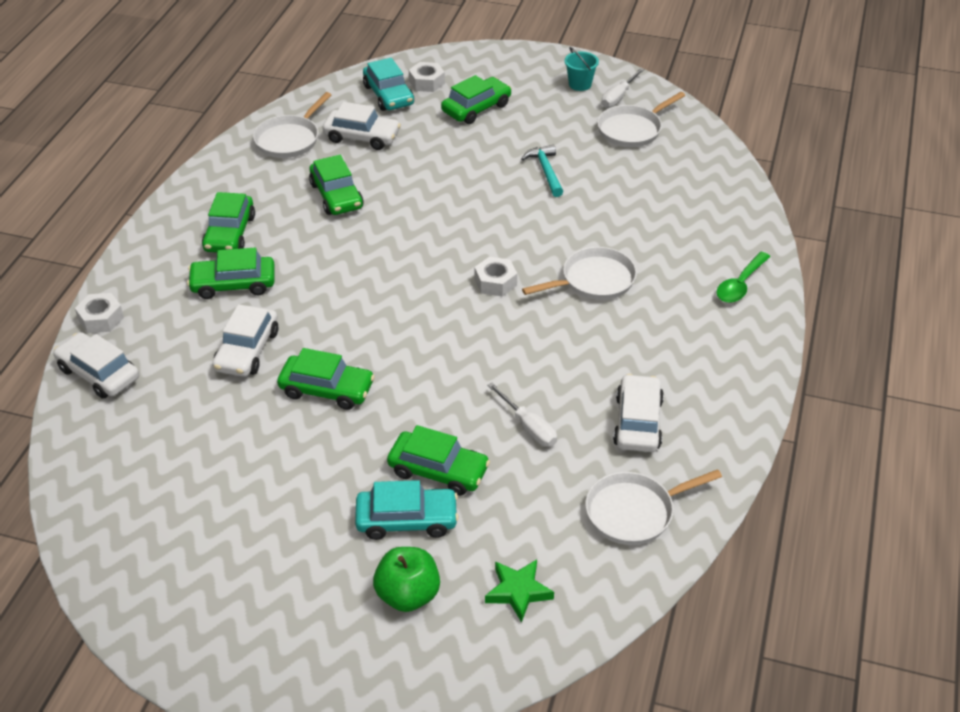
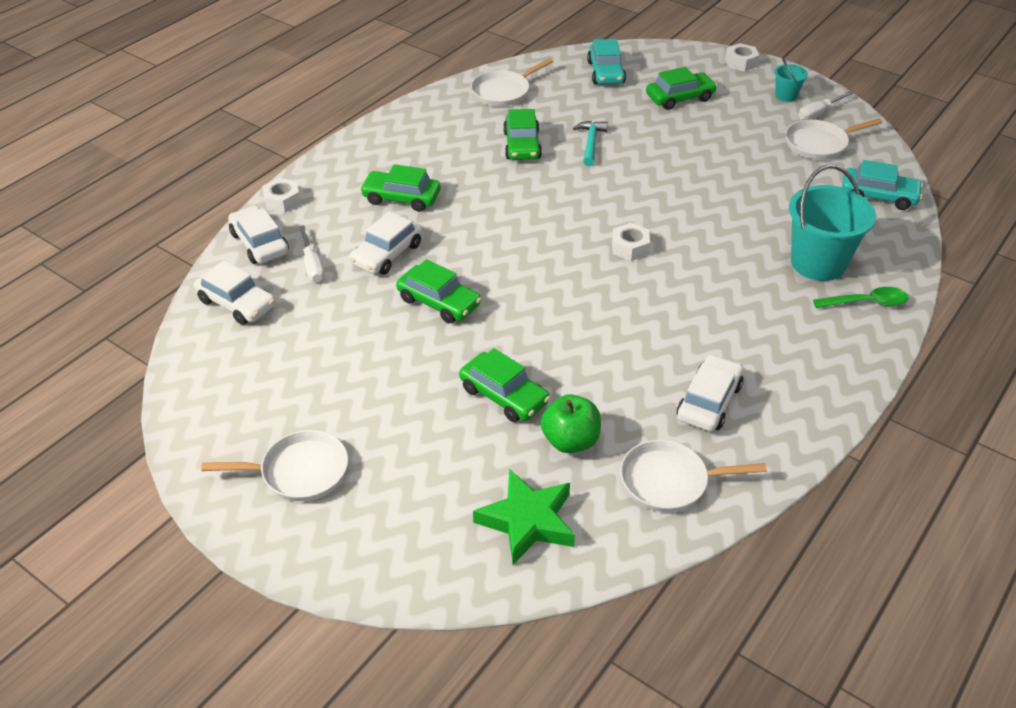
camera: 20 degrees right, 0 degrees up
green car [202,192,255,253] -> none
white car [323,102,401,150] -> white car moved to [194,260,276,325]
turquoise car [355,480,459,540] -> turquoise car moved to [842,160,923,210]
green apple [373,547,440,612] -> green apple moved to [541,394,601,453]
white nut [409,62,445,92] -> white nut moved to [725,43,759,72]
green star [485,560,554,622] -> green star [473,469,575,565], size x1.55
white screwdriver [487,382,557,447] -> white screwdriver moved to [299,225,324,282]
turquoise hammer [521,144,563,197] -> turquoise hammer moved to [573,121,608,166]
white pan [522,247,637,300] -> white pan moved to [201,430,348,501]
green spoon [716,252,770,303] -> green spoon turned 150 degrees counterclockwise [813,287,908,308]
none -> turquoise bucket [789,165,876,281]

